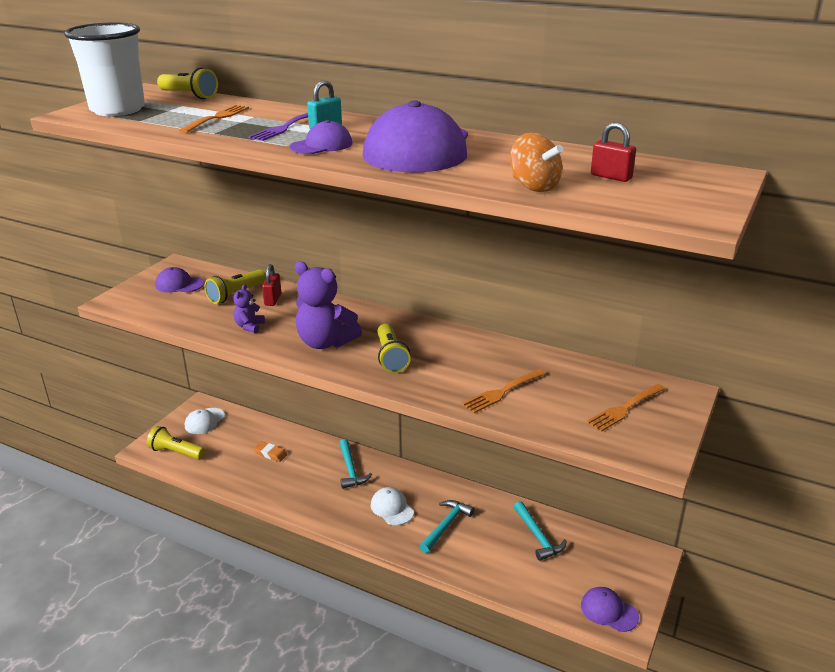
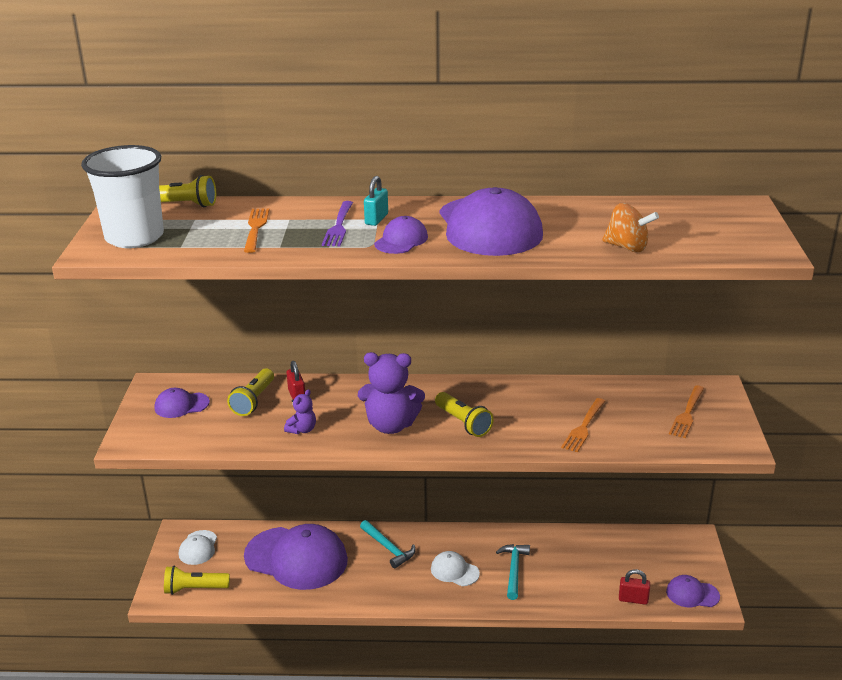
camera: 25 degrees left, 0 degrees up
purple teddy bear [234,284,265,333] -> purple teddy bear turned 135 degrees counterclockwise [284,389,316,434]
orange eraser [253,441,288,462] -> purple cap [244,524,348,590]
turquoise hammer [514,501,566,561] -> none
red padlock [591,122,636,182] -> red padlock moved to [619,569,650,605]

